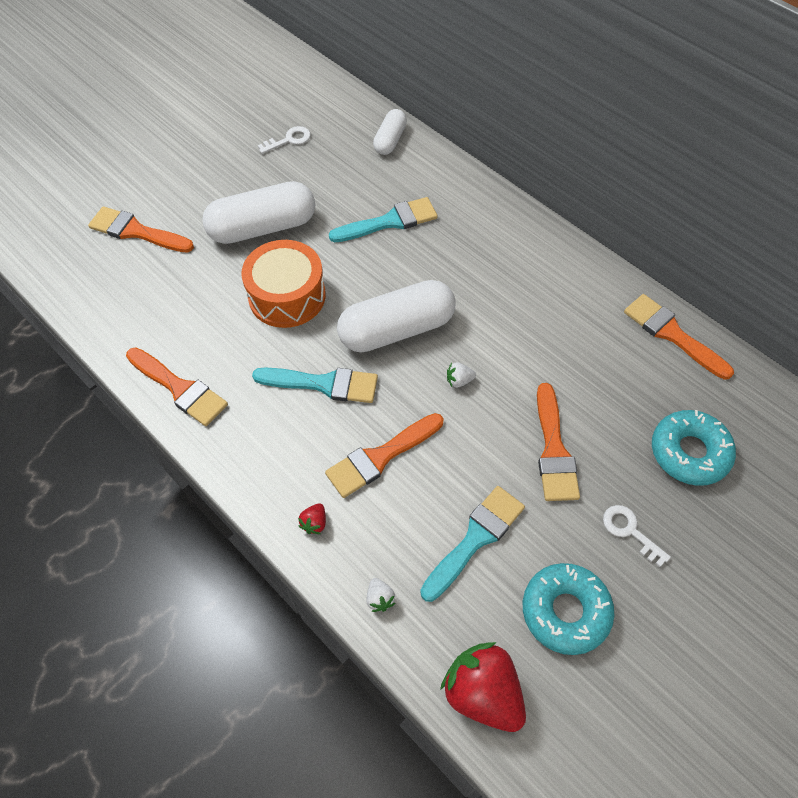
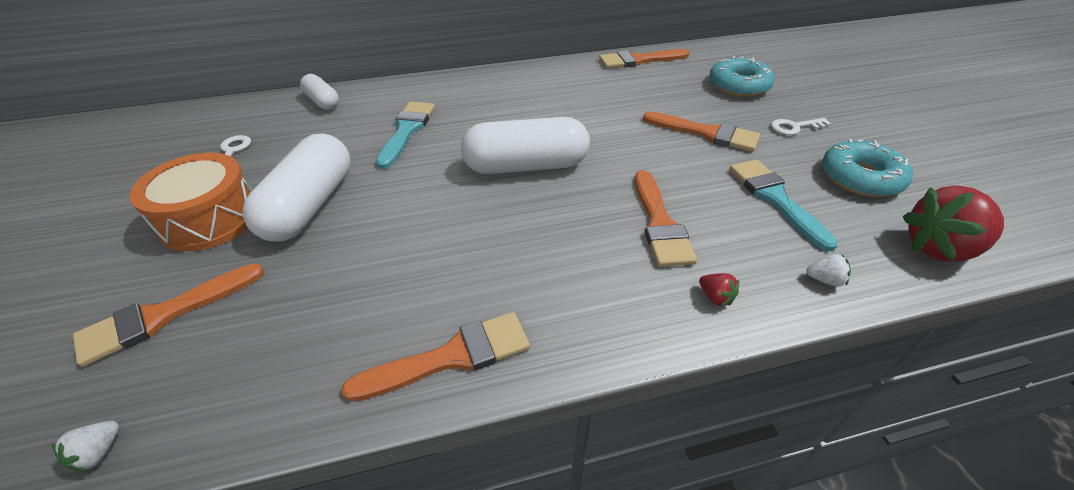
camera: 60 degrees left, 15 degrees down
orange drum [241,240,326,328] -> orange drum moved to [130,152,252,251]
turquoise brush [252,367,378,403] -> none
white capsule [337,280,456,352] -> white capsule turned 75 degrees clockwise [461,117,590,174]
white strawberry [447,362,476,388] -> white strawberry moved to [52,421,119,471]

